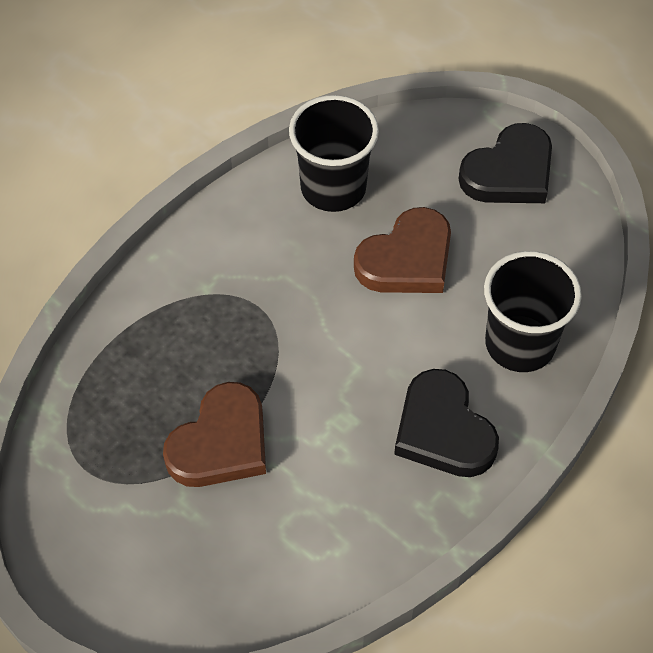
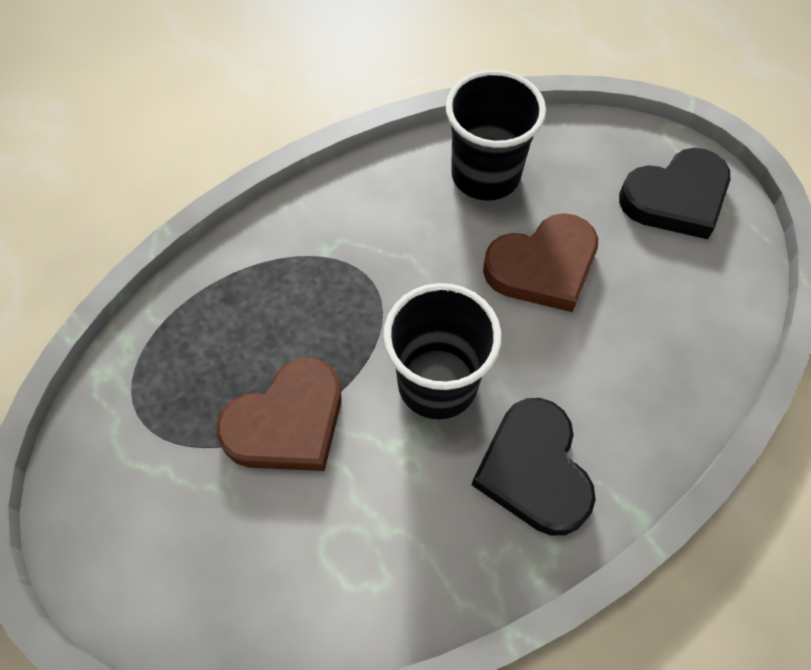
camera: 15 degrees right, 5 degrees up
black cup [484,251,582,372] -> black cup moved to [383,283,502,419]

